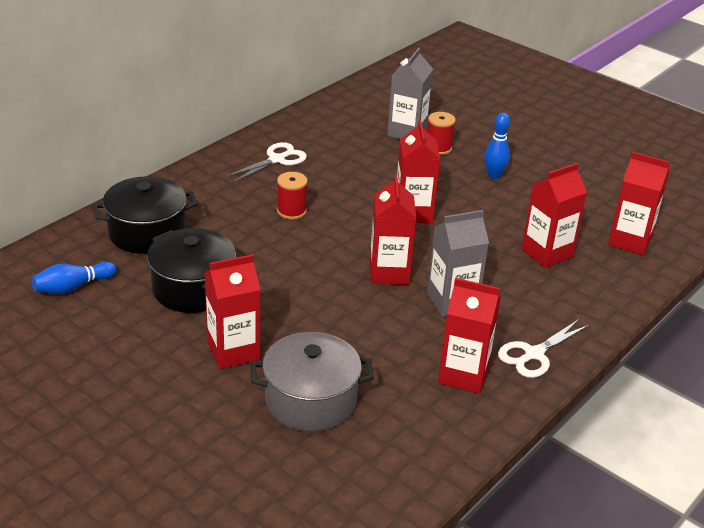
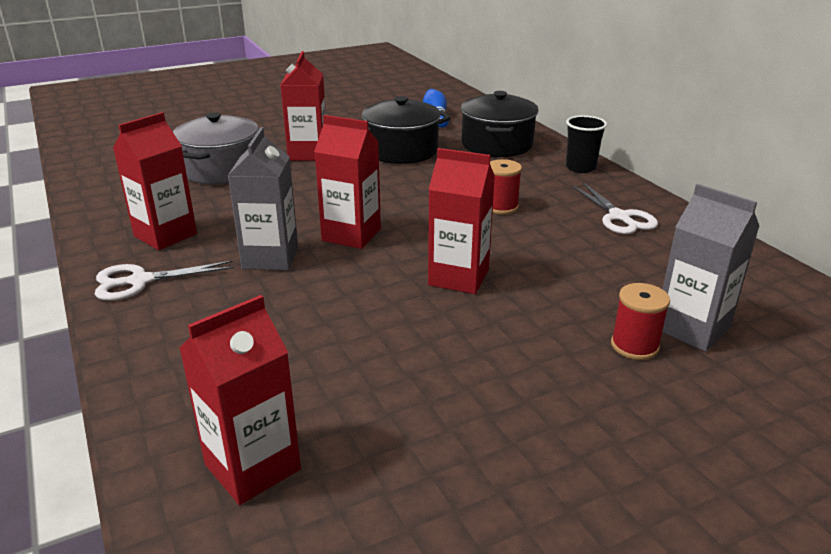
camera: 115 degrees right, 5 degrees down
blue bowling pin [484,113,510,179] -> none
white scissors [498,319,589,378] -> white scissors turned 90 degrees counterclockwise [95,261,234,301]
red carton [522,163,587,268] -> none
none -> black cup [566,115,607,173]

